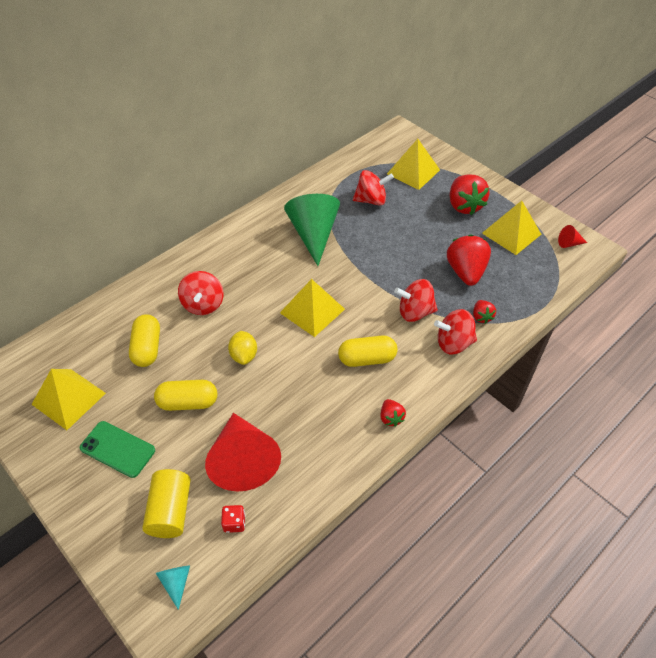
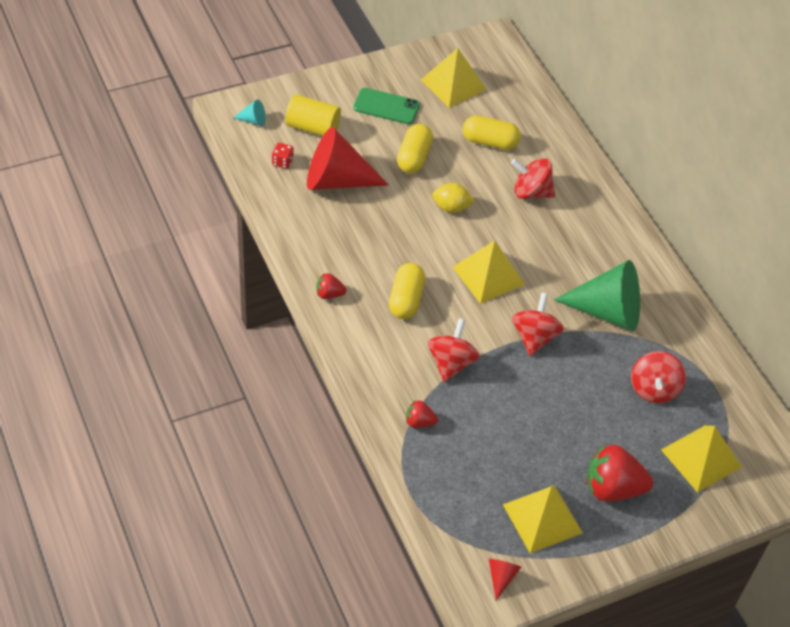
camera: 105 degrees right, 0 degrees up
green phone [80,421,155,478] -> green phone turned 60 degrees clockwise [353,88,420,124]
red spinning top [434,309,477,354] -> red spinning top moved to [512,293,564,356]
red strawberry [447,235,491,286] -> none

